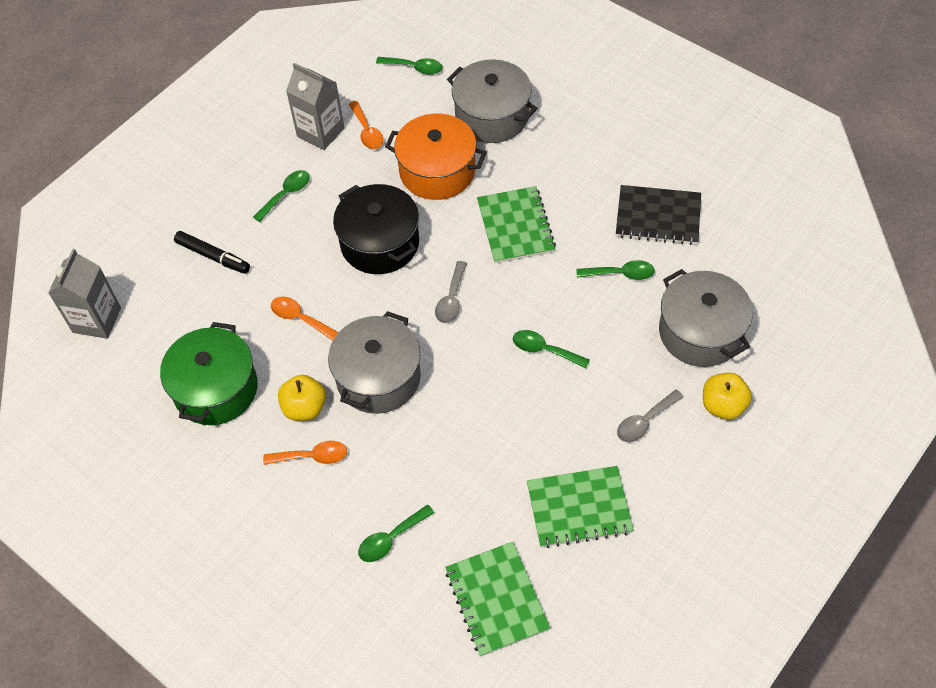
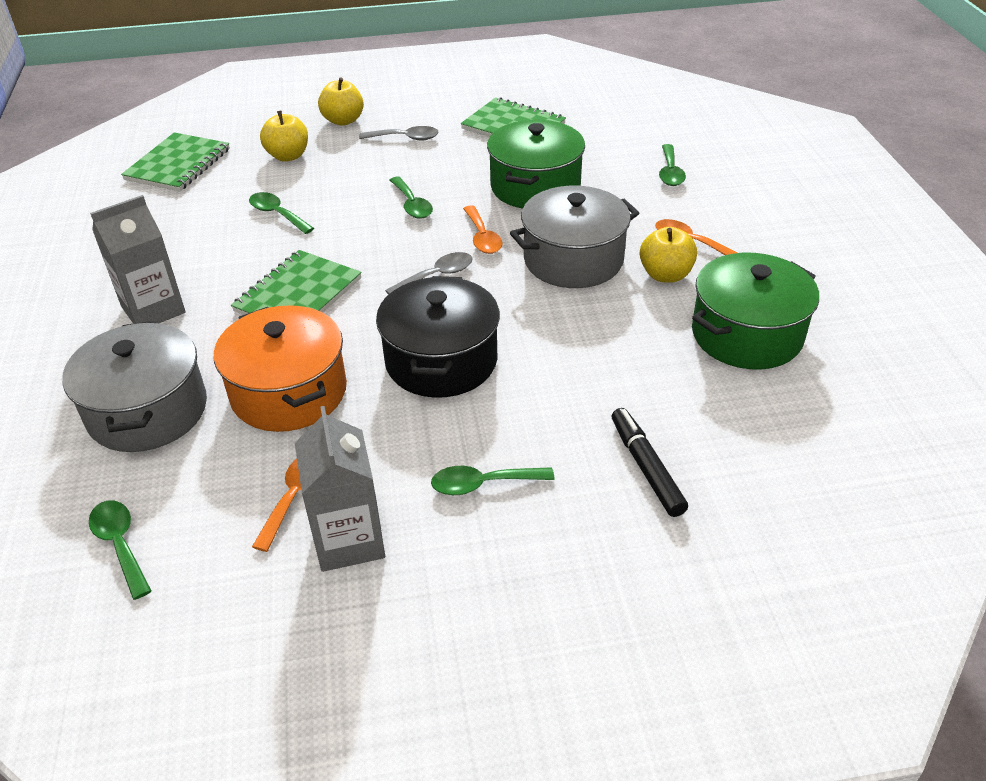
camera: 140 degrees left, 15 degrees down
grey carton [48,249,121,339] -> grey carton moved to [90,195,186,324]
orange spoon [271,297,339,341] -> orange spoon moved to [463,205,503,254]
green spoon [358,504,434,562] -> green spoon turned 90 degrees clockwise [659,144,686,186]
green notebook [445,542,550,657] -> green notebook moved to [121,132,230,191]
black notebook [616,185,701,245] -> none
grey pot [659,269,753,367] -> yellow apple [260,111,308,161]
none -> green pot [487,120,585,209]

